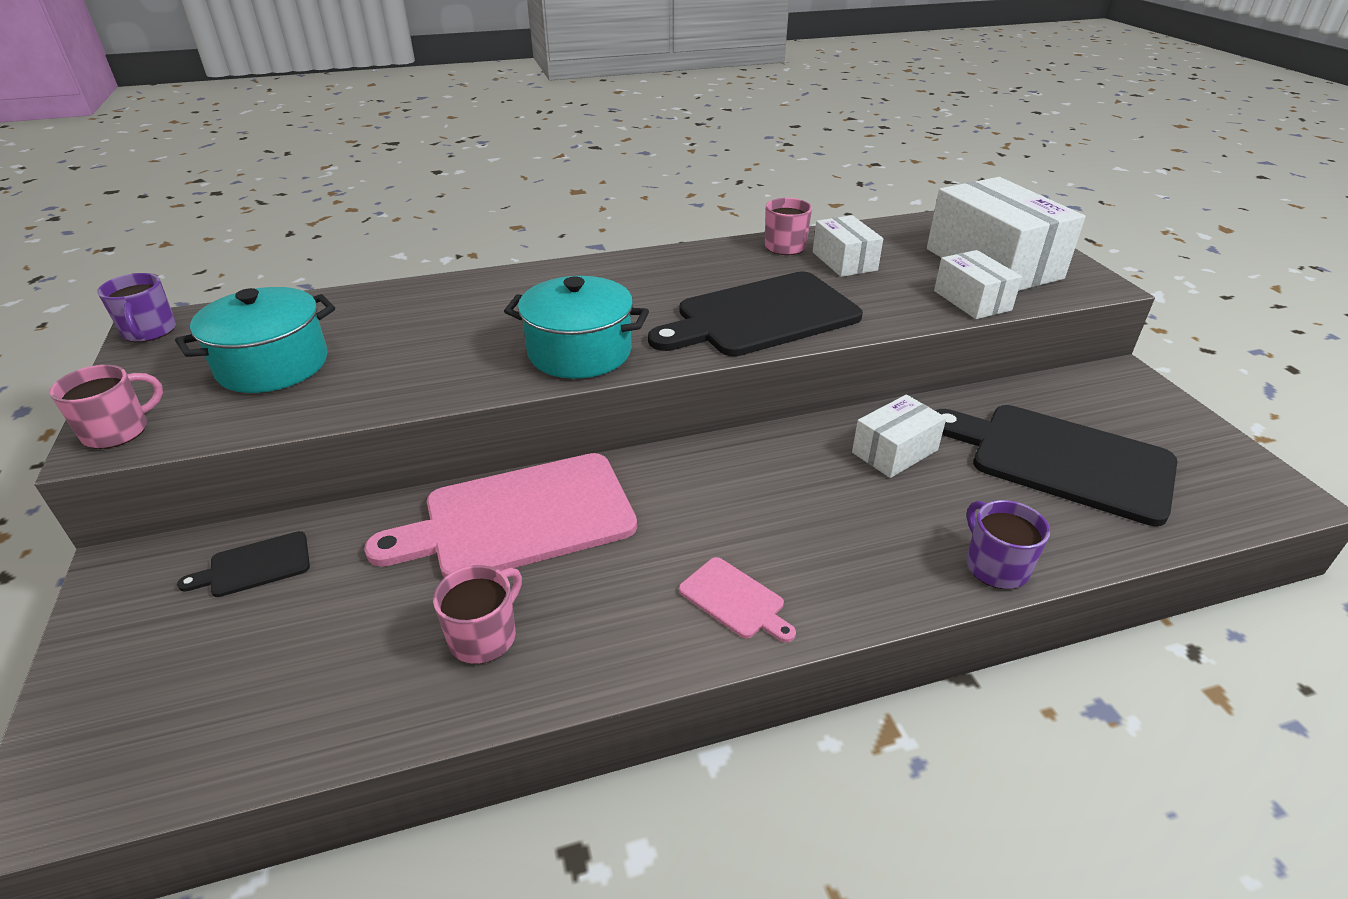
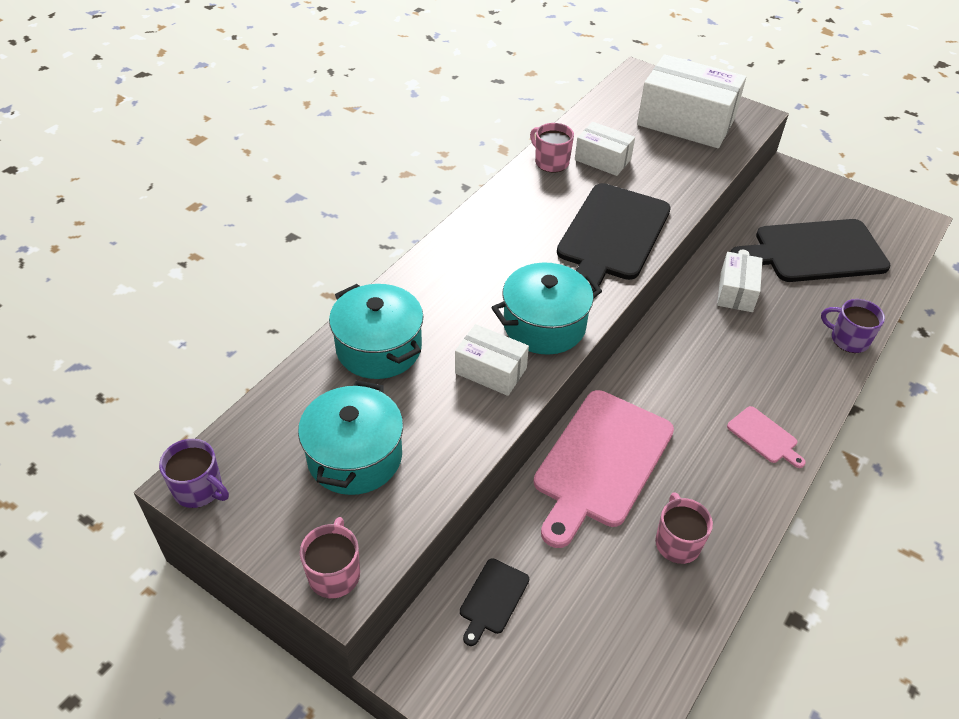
camera: 40 degrees left, 10 degrees up
pink cutting board [679,557,796,642] -> pink cutting board turned 45 degrees clockwise [727,406,806,468]
white box [934,250,1022,319] -> white box moved to [455,324,529,396]
none -> turquoise pot [329,284,423,379]

